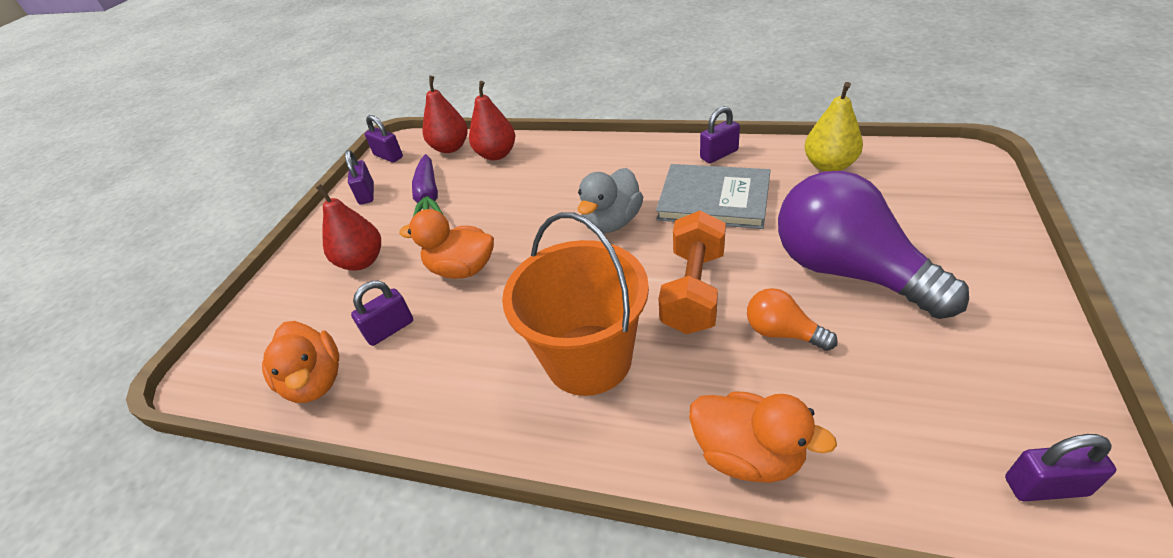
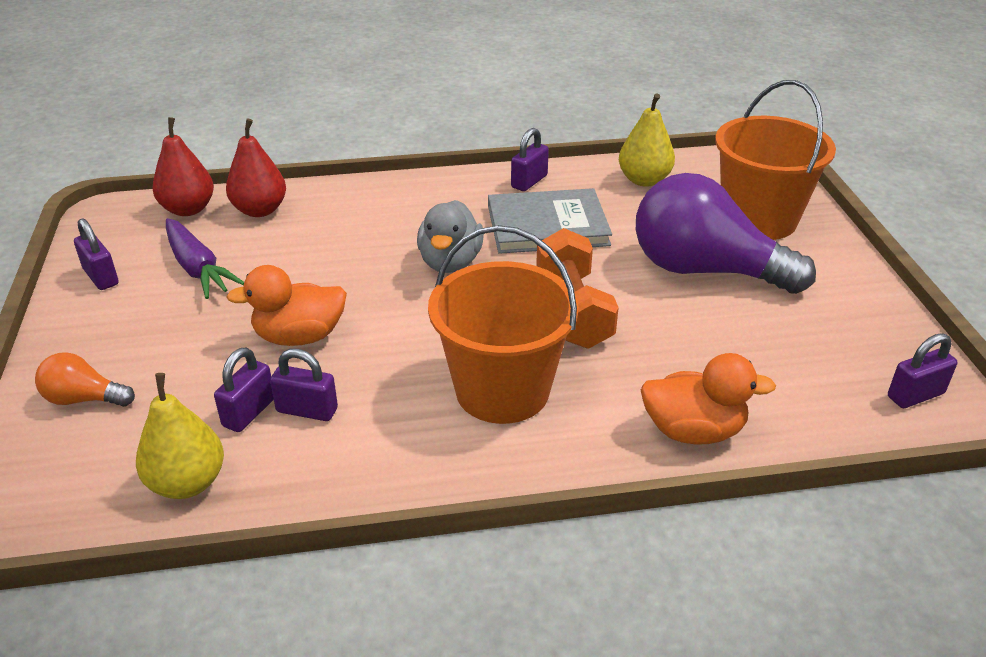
camera: 30 degrees left, 5 degrees down
orange duck [262,321,339,403] -> yellow pear [136,373,224,499]
red pear [316,184,381,271] -> none
purple padlock [365,115,403,163] -> purple padlock moved to [270,349,338,421]
orange light bulb [747,288,838,351] -> orange light bulb moved to [35,352,135,407]
none -> orange bucket [715,80,836,240]

